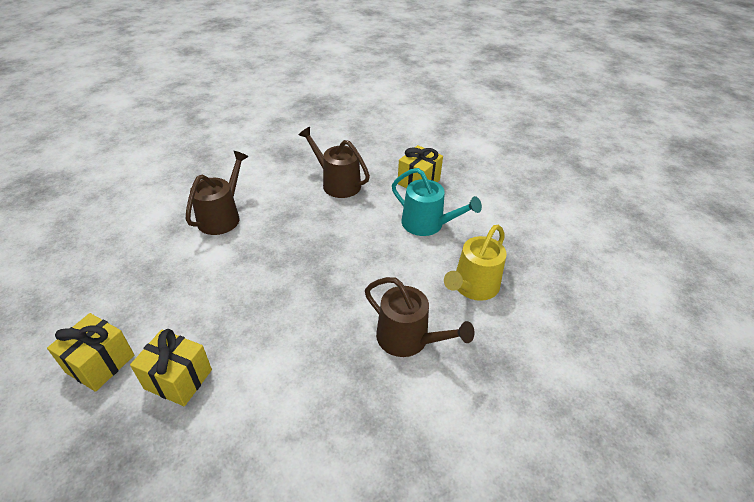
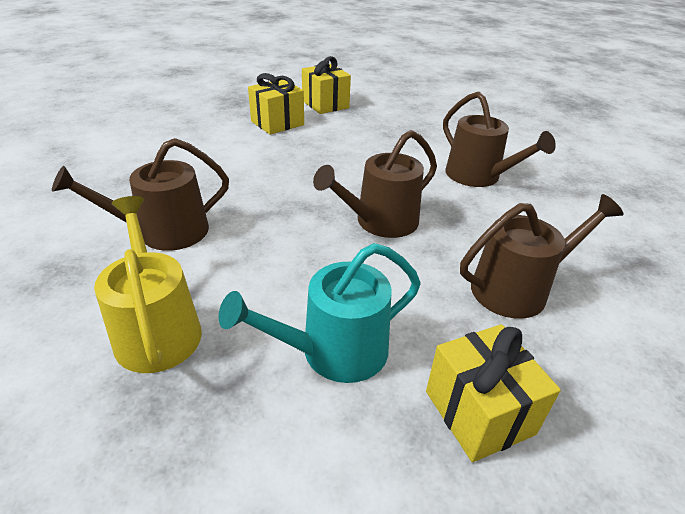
camera: 120 degrees right, 5 degrees down
none -> brown watering can [313,130,437,238]

